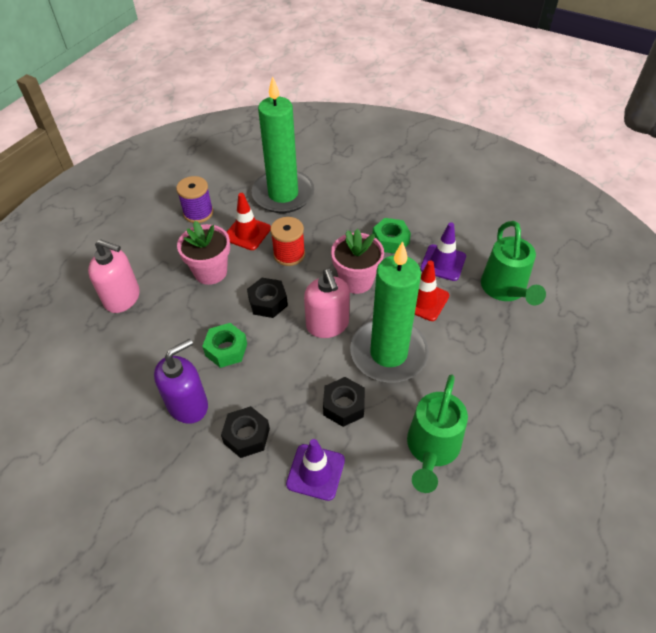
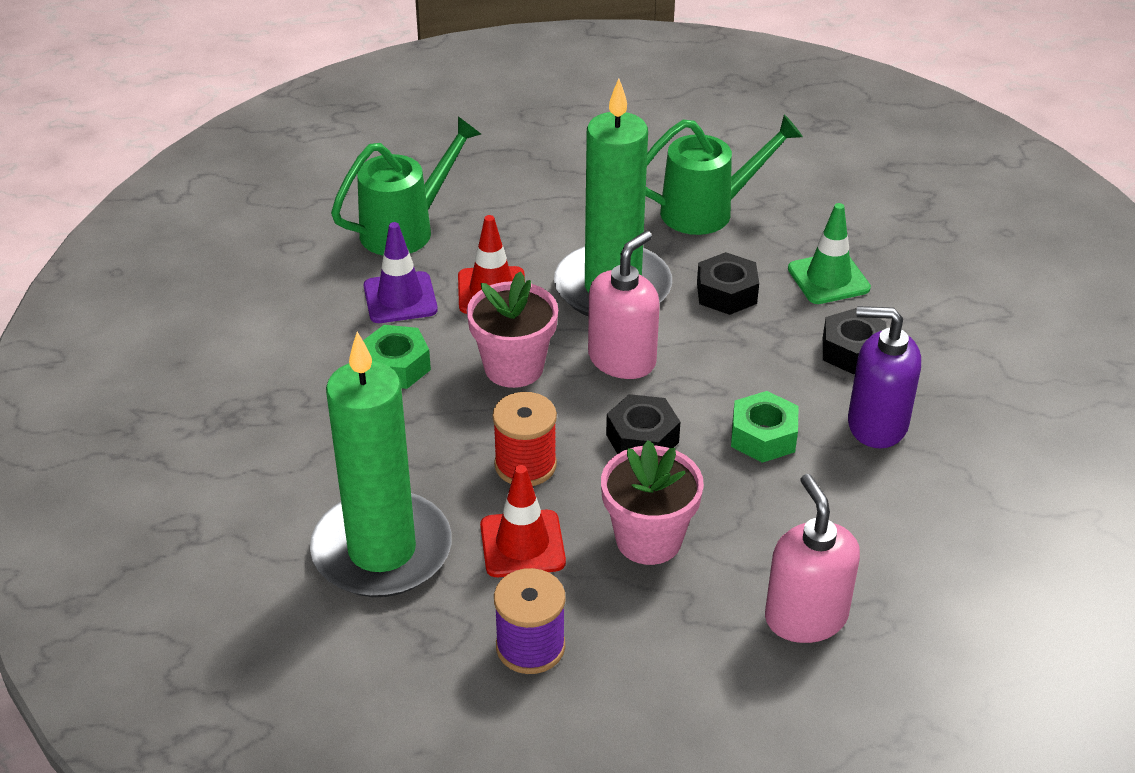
camera: 125 degrees left, 10 degrees down
purple traffic cone [286,439,345,501] -> green traffic cone [788,203,871,304]

